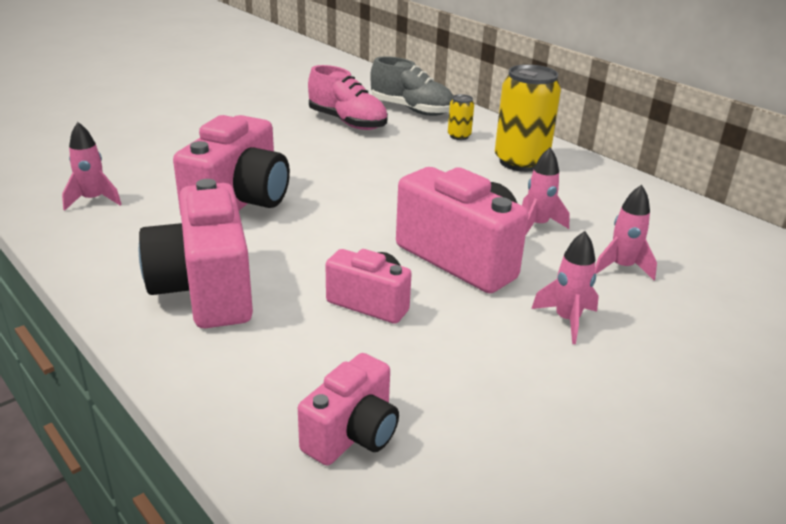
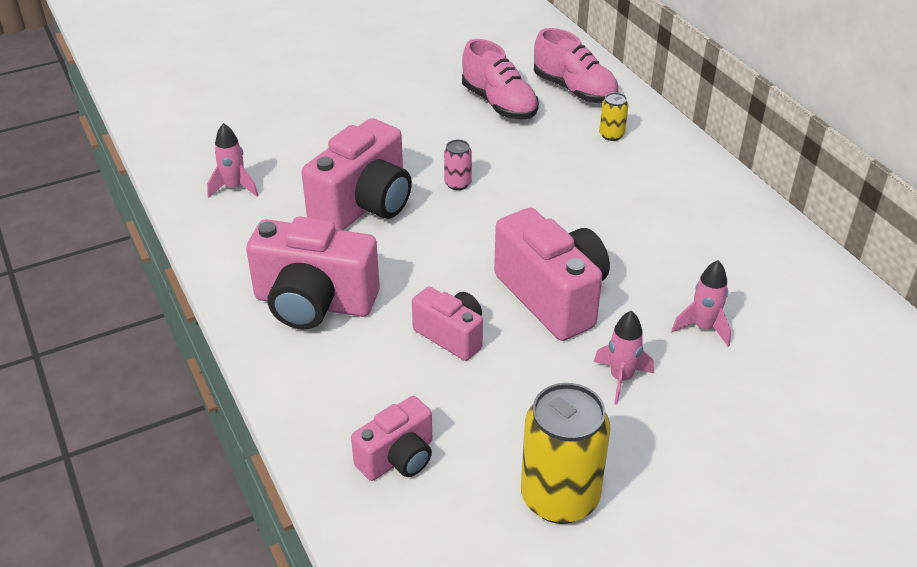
camera: 15 degrees right, 10 degrees up
pink camera [138,179,253,328] -> pink camera turned 75 degrees counterclockwise [246,216,380,329]
grey shoe [370,56,453,116] -> pink shoe [534,28,618,103]
yellow can [495,64,561,172] -> yellow can moved to [521,383,611,524]
pink rocket [522,148,570,234] -> none
none -> pink can [444,140,472,190]

